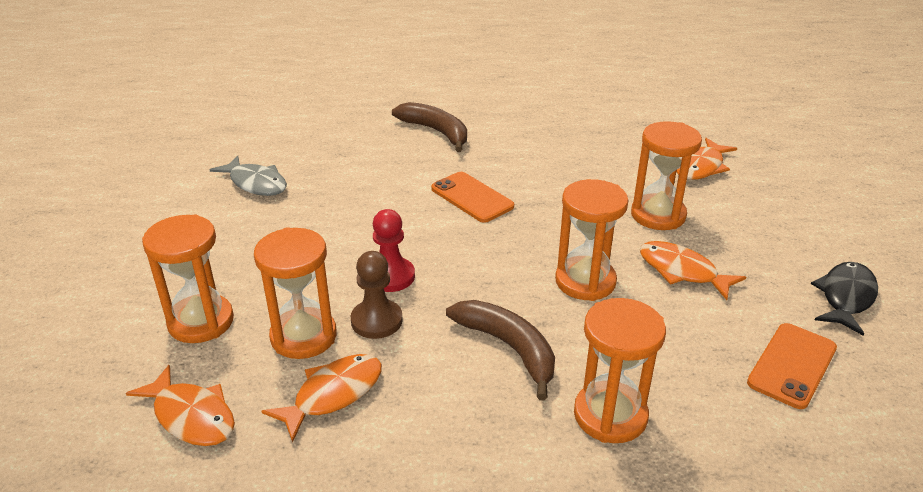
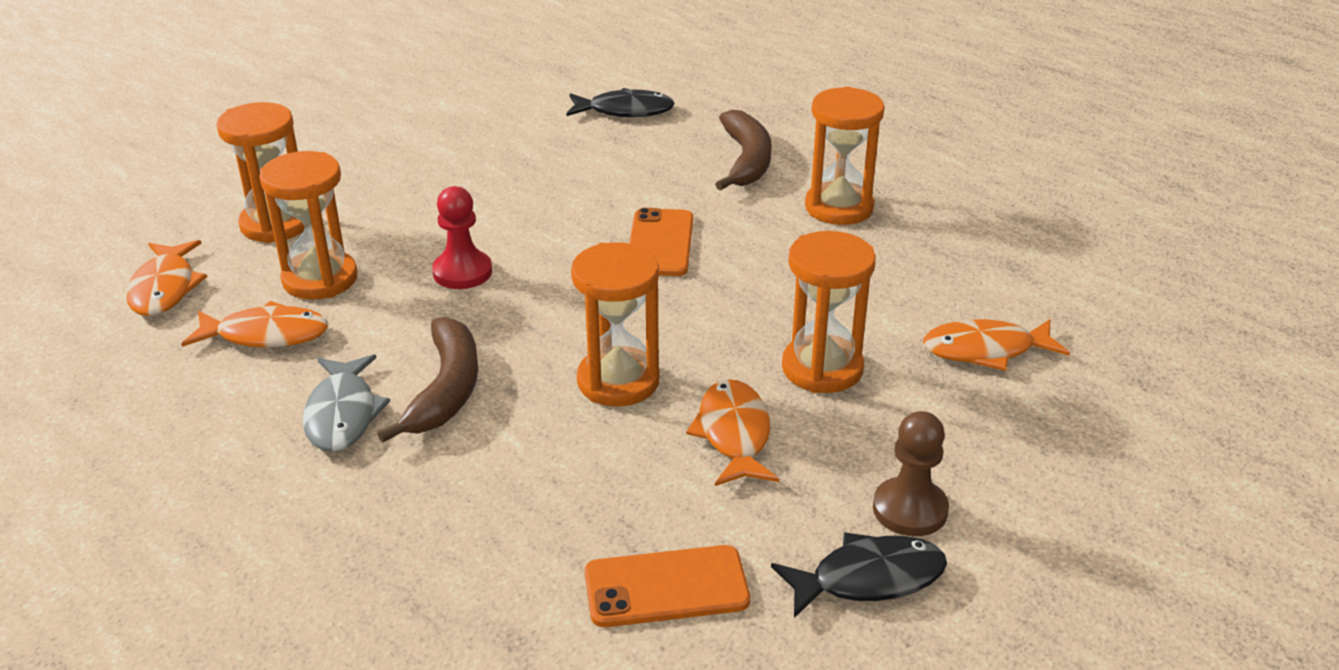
camera: 45 degrees right, 0 degrees up
grey fish [210,155,287,196] -> grey fish moved to [303,354,390,452]
brown pawn [351,251,403,339] -> brown pawn moved to [873,411,949,536]
orange hourglass [574,298,666,443] -> orange hourglass moved to [805,87,885,225]
none -> black fish [566,88,675,117]

